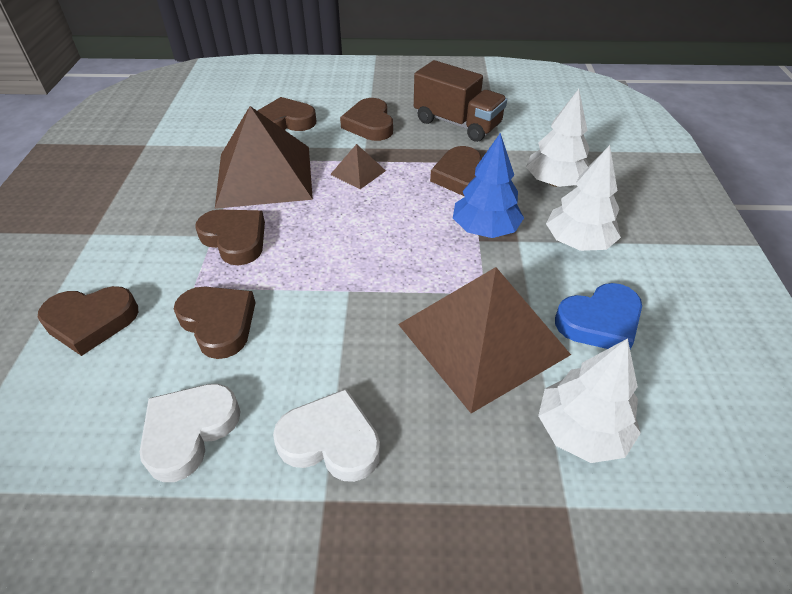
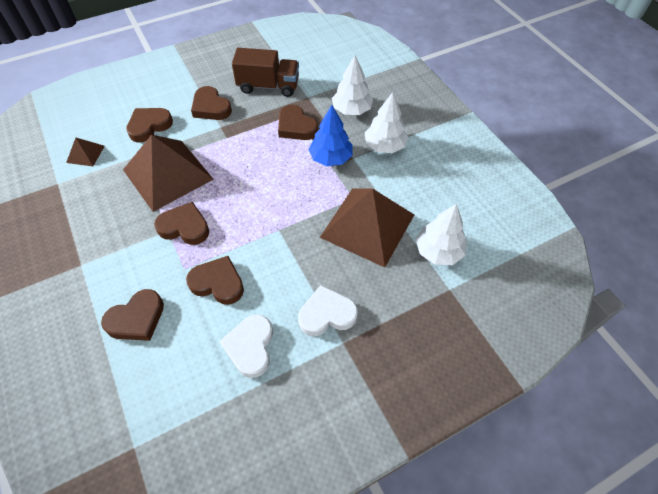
camera: 30 degrees left, 10 degrees up
brown pyramid [330,144,386,189] -> brown pyramid moved to [66,138,105,166]
blue heart [555,283,642,349] -> none

